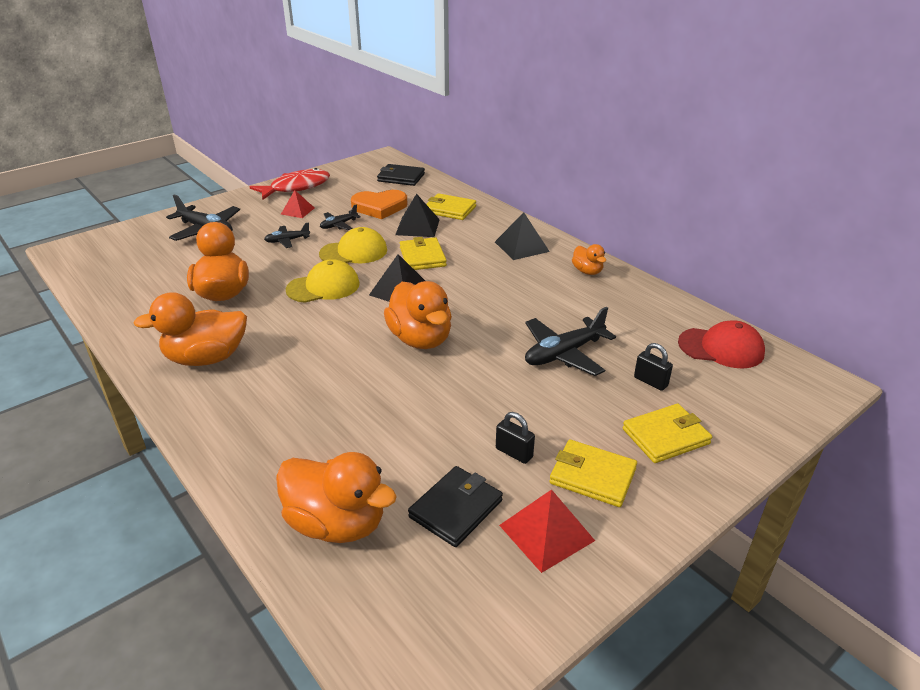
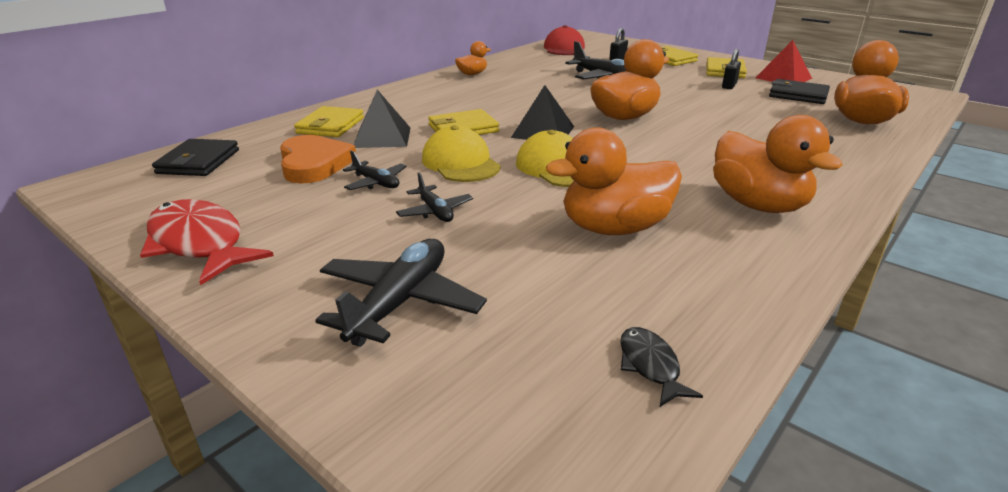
camera: 100 degrees left, 5 degrees down
red pyramid [281,190,314,218] -> none
black pyramid [495,212,550,260] -> none
none -> black fish [620,327,703,407]

